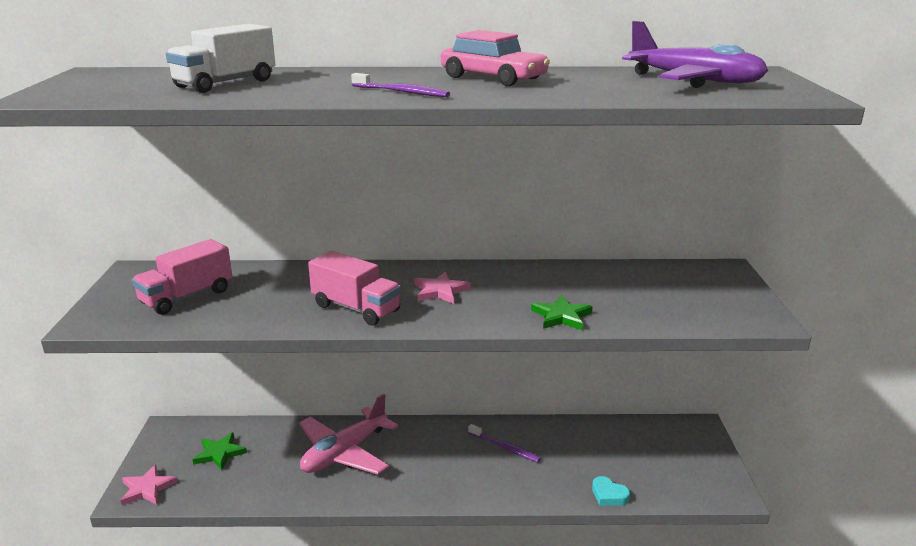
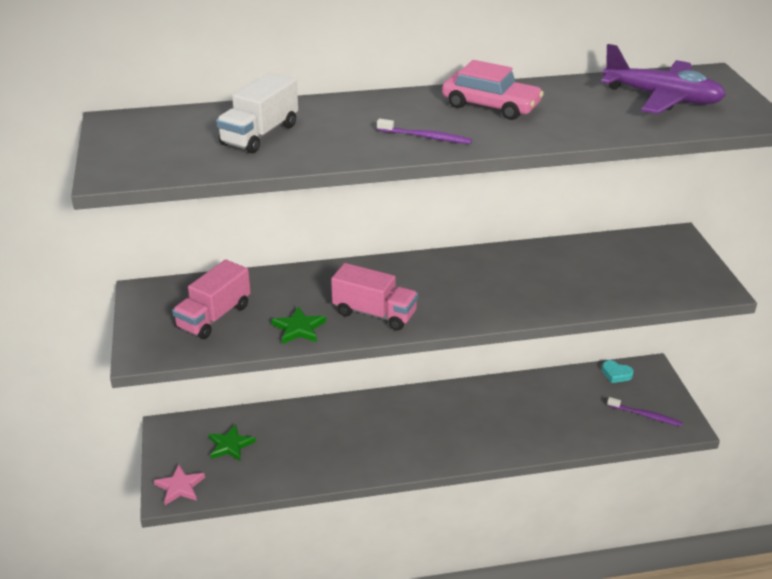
camera: 10 degrees left, 10 degrees up
pink plane [299,393,398,475] -> none
pink star [414,272,470,304] -> none
purple toothbrush [468,424,541,462] -> purple toothbrush moved to [607,397,683,426]
green star [531,295,593,330] -> green star moved to [271,306,326,344]
turquoise heart [592,476,630,506] -> turquoise heart moved to [602,360,634,383]

